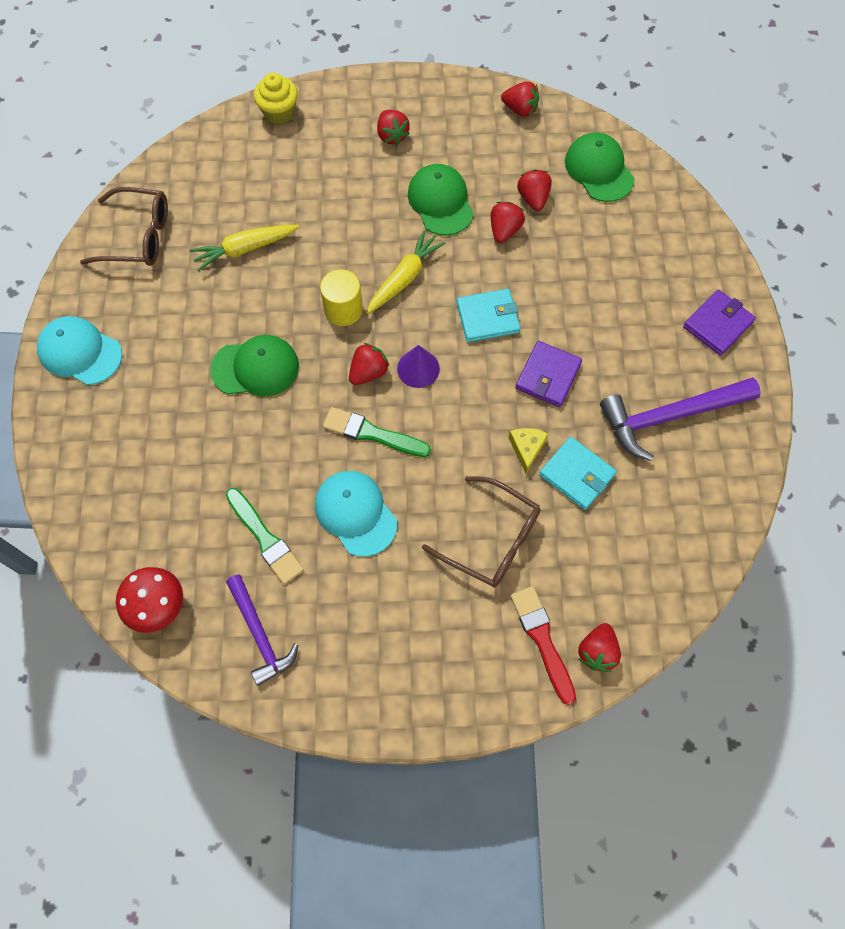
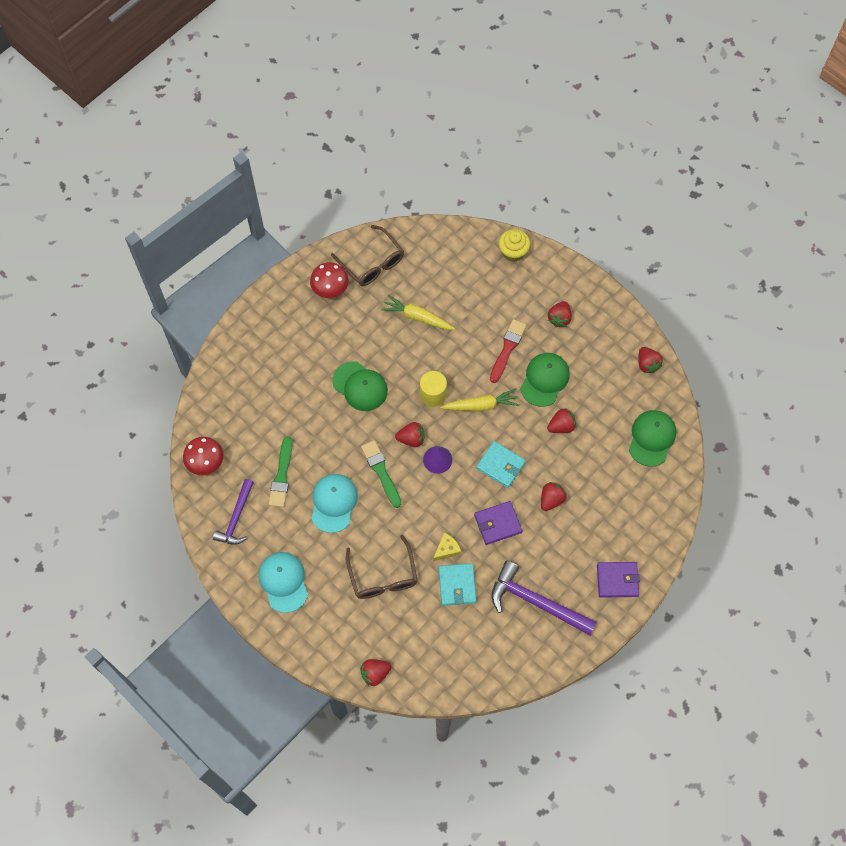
camera: 45 degrees right, 0 degrees up
turquoise cap [37,316,122,385] -> turquoise cap moved to [258,552,308,613]
red brush [511,586,576,705] -> red brush moved to [490,319,526,383]
red strawberry [517,169,552,211] -> red strawberry moved to [541,482,567,511]
none -> red mushroom [310,262,348,298]

